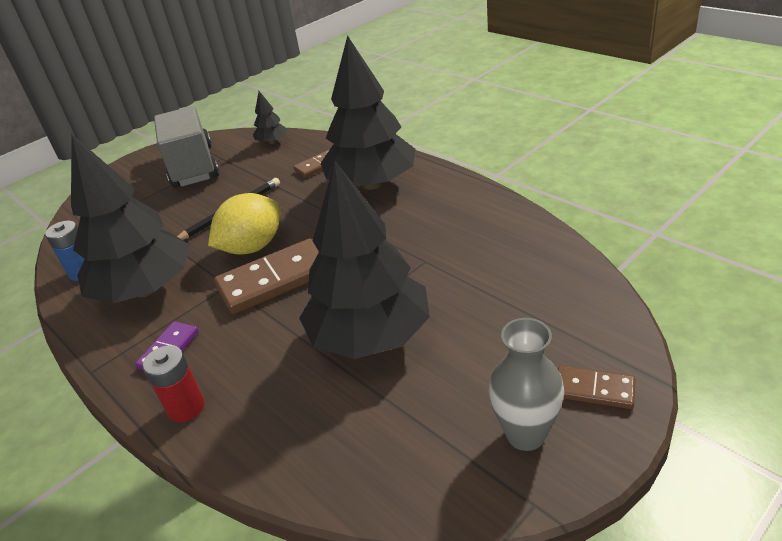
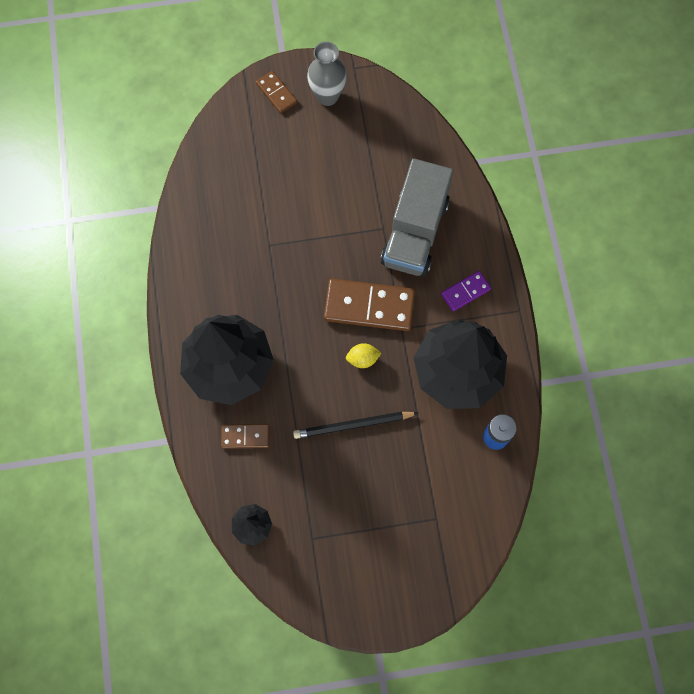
camera: 150 degrees left, 35 degrees up
red battery [143,345,205,422] -> none
grey truck [154,106,219,188] -> grey truck moved to [381,159,453,276]
yellow lemon [208,193,280,255] -> yellow lemon [346,343,381,368], size x0.49
black tree [299,161,430,359] -> none

